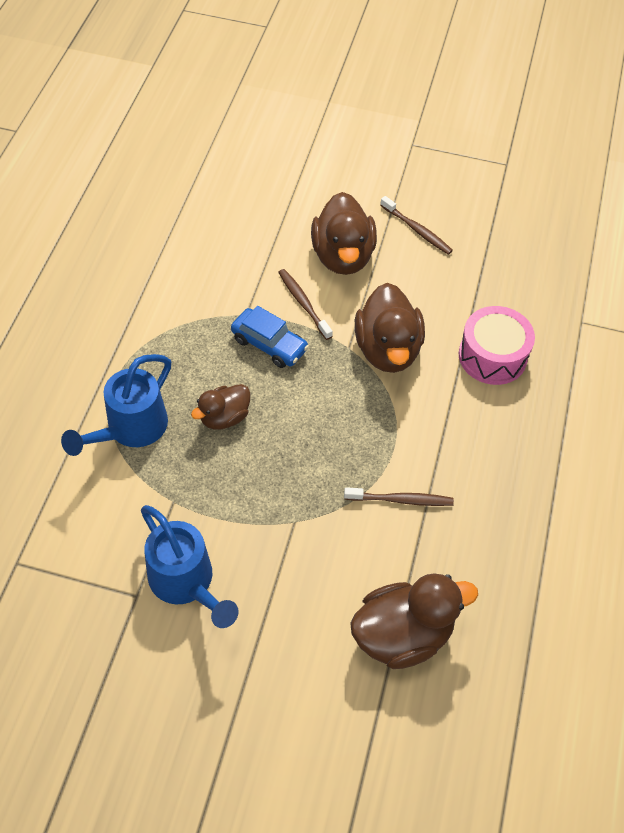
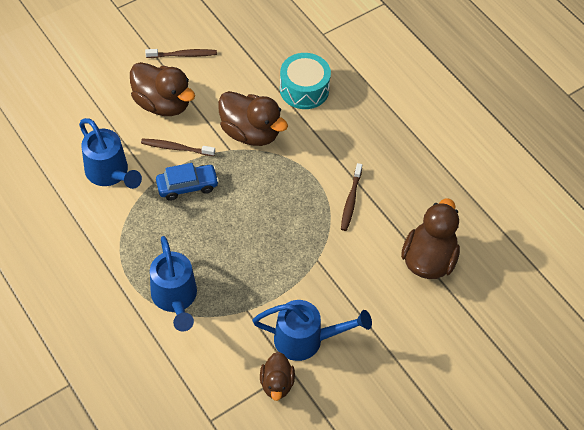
camera: 50 degrees left, 0 degrees up
brown duck [191,384,251,430] -> brown duck moved to [260,352,295,401]
brown toothbrush [344,487,454,506] -> brown toothbrush turned 150 degrees clockwise [341,163,362,231]
pink drum [459,306,535,385] -> turquoise drum [280,53,331,109]
none -> blue watering can [79,118,142,189]

